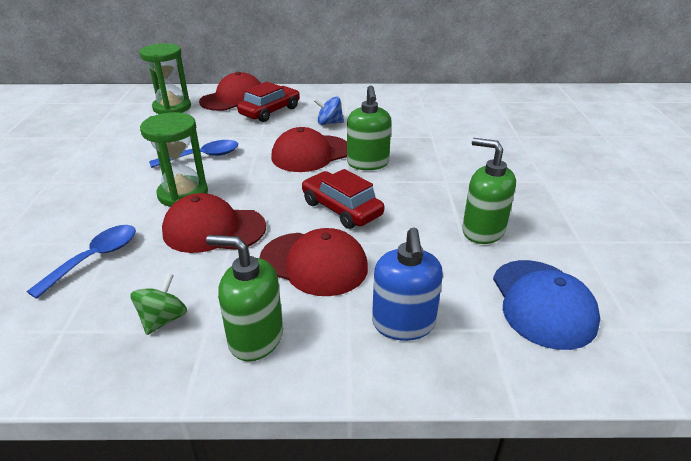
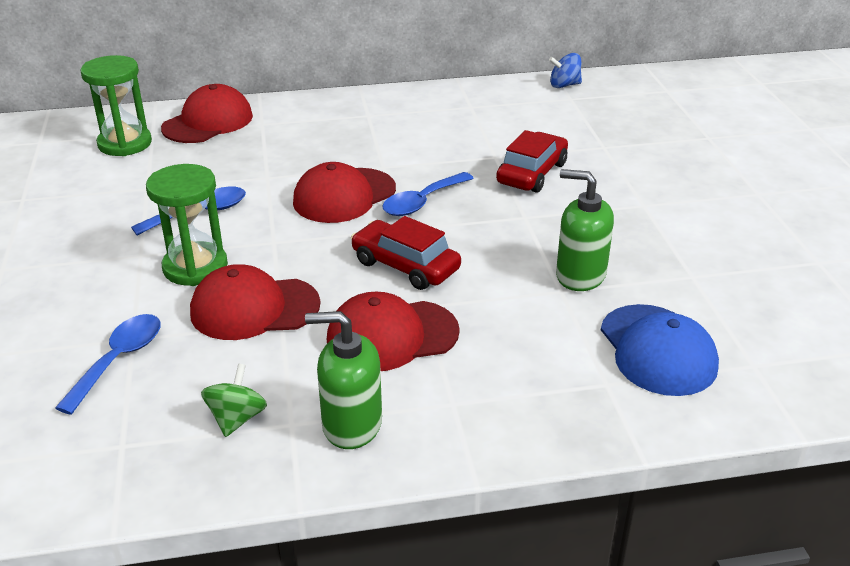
camera: 10 degrees left, 0 degrees up
red car [237,81,300,122] -> red car moved to [496,130,568,193]
red cap [260,228,368,296] -> red cap turned 150 degrees clockwise [327,292,460,371]
blue spinning top [314,97,344,125] -> blue spinning top moved to [549,53,582,88]
green soap dispenser [347,85,391,170] -> blue spoon [382,172,474,216]
blue soap dispenser [372,227,443,341] -> none

